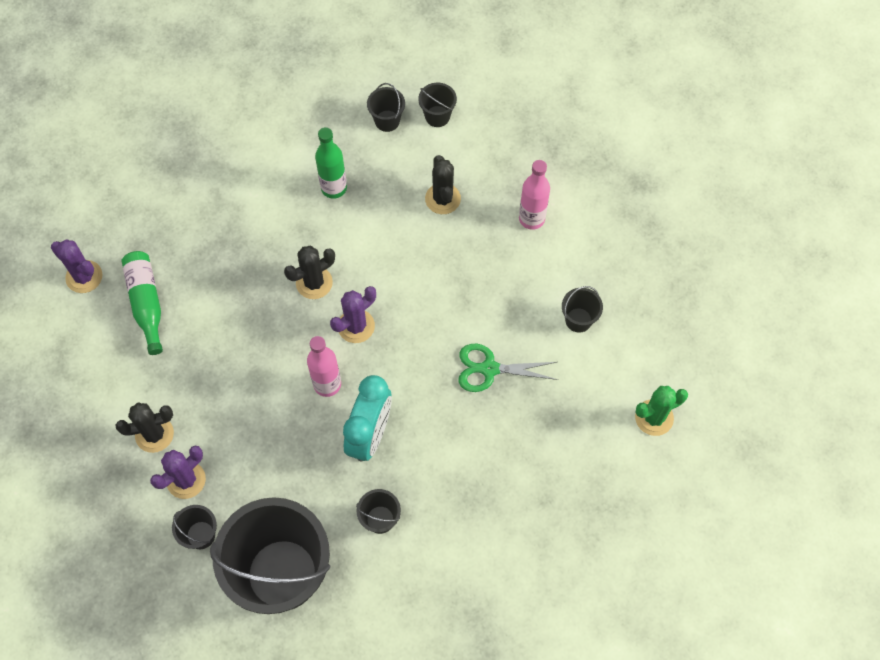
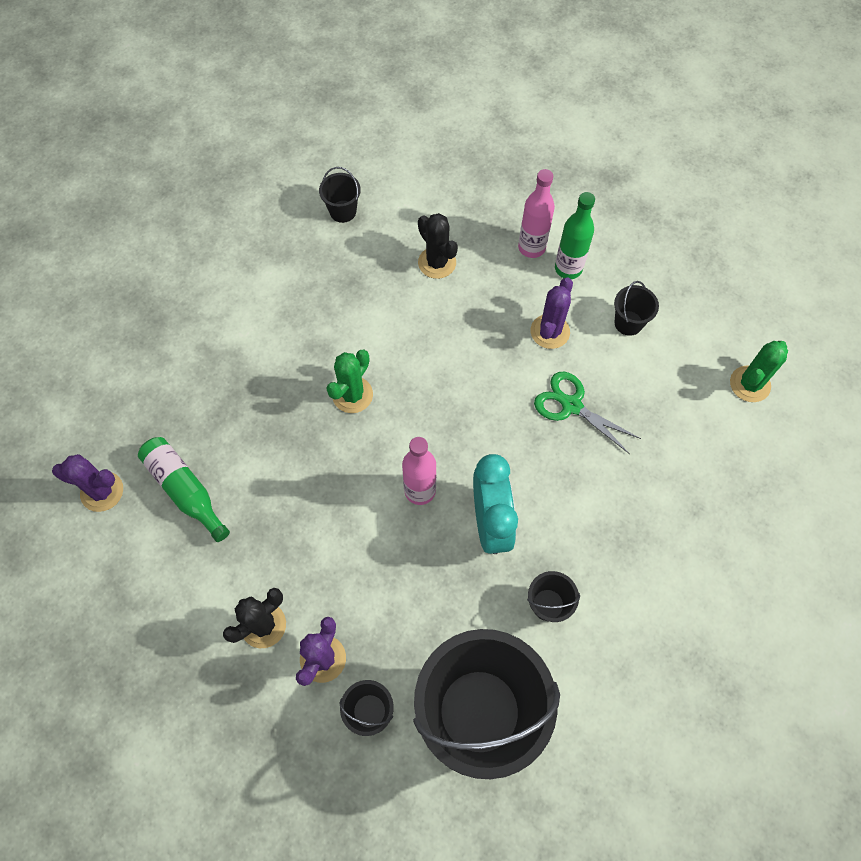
camera: 25 degrees left, 0 degrees up
black cactus [284,246,335,299] -> green cactus [326,350,373,413]
green bottle [315,127,347,199] -> green bottle moved to [555,192,595,279]
purple cactus [330,286,376,343] -> purple cactus moved to [531,278,573,349]
black bucket [418,83,457,127] -> none
green scissors [458,344,558,392] -> green scissors turned 60 degrees clockwise [534,372,641,454]

